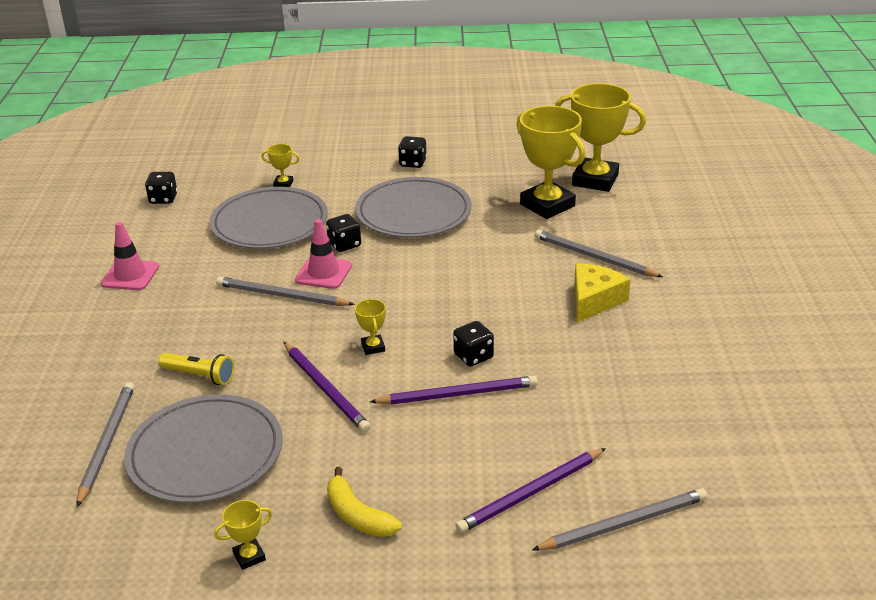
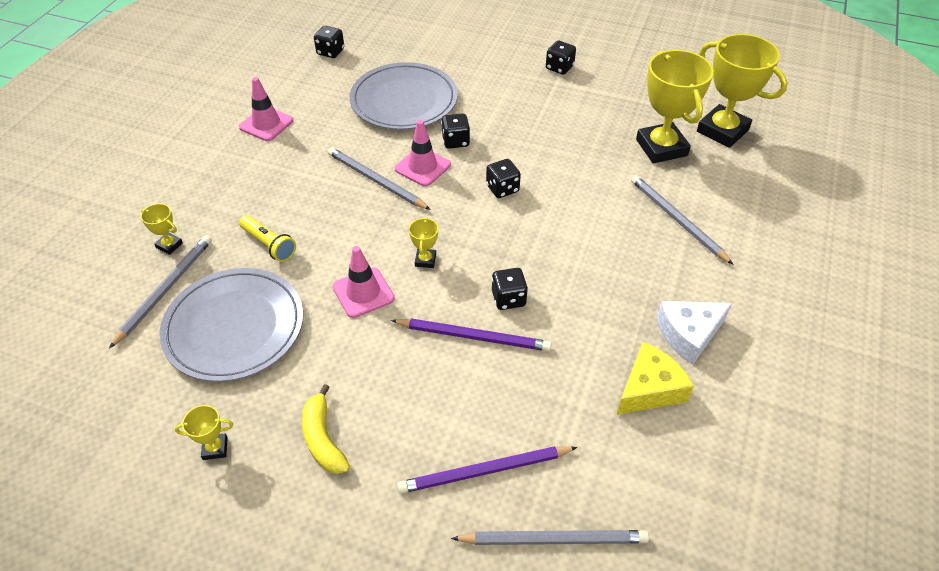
camera: 20 degrees right, 15 degrees up
yellow trophy [262,144,299,187] -> yellow trophy moved to [141,203,183,255]
purple pencil [284,342,371,432] -> pink traffic cone [333,246,395,318]
grey plate [355,177,472,238] -> none
yellow cheese [574,263,631,322] -> yellow cheese moved to [617,342,694,415]
none -> black dice [486,159,521,198]
none -> white cheese [656,301,732,365]

